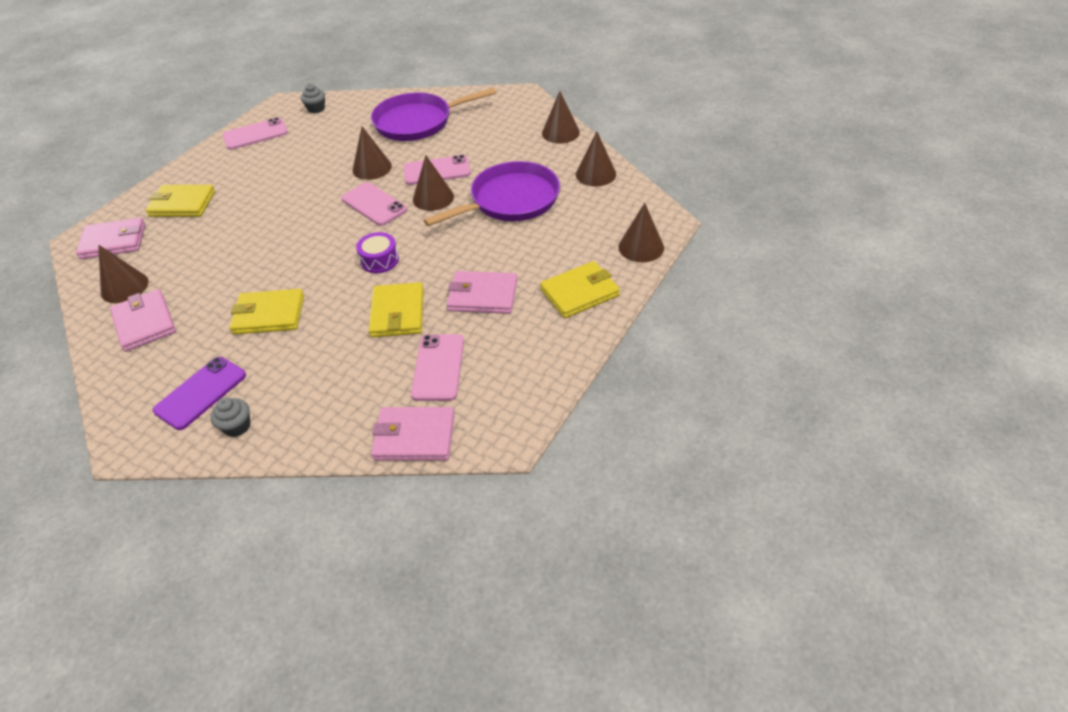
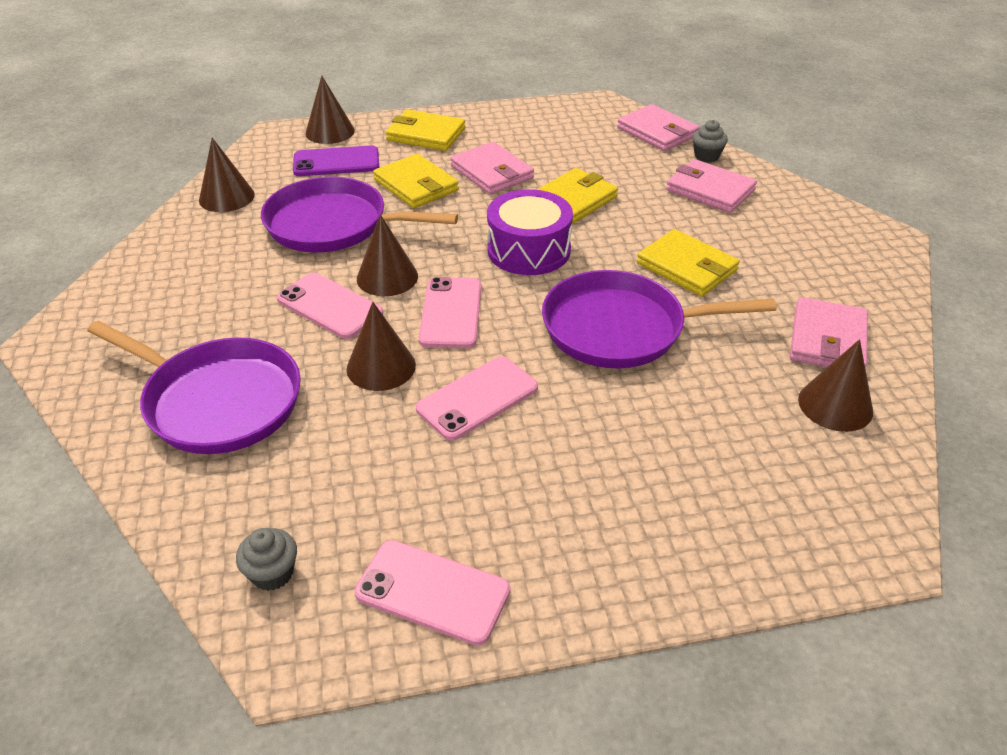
camera: 135 degrees left, 5 degrees down
pink wallet [76,217,146,259] -> pink wallet moved to [666,159,757,213]
yellow wallet [146,185,215,217] -> yellow wallet moved to [373,154,459,208]
purple phone [153,357,246,430] -> purple phone moved to [293,145,379,176]
grey cupcake [211,398,250,437] -> grey cupcake moved to [692,120,728,162]
purple drum [356,232,399,273] -> purple drum [487,189,573,275], size x1.66
pink phone [411,334,464,401] -> pink phone moved to [416,356,538,441]
brown cone [542,91,580,143] -> none
none -> purple pan [542,270,777,368]

